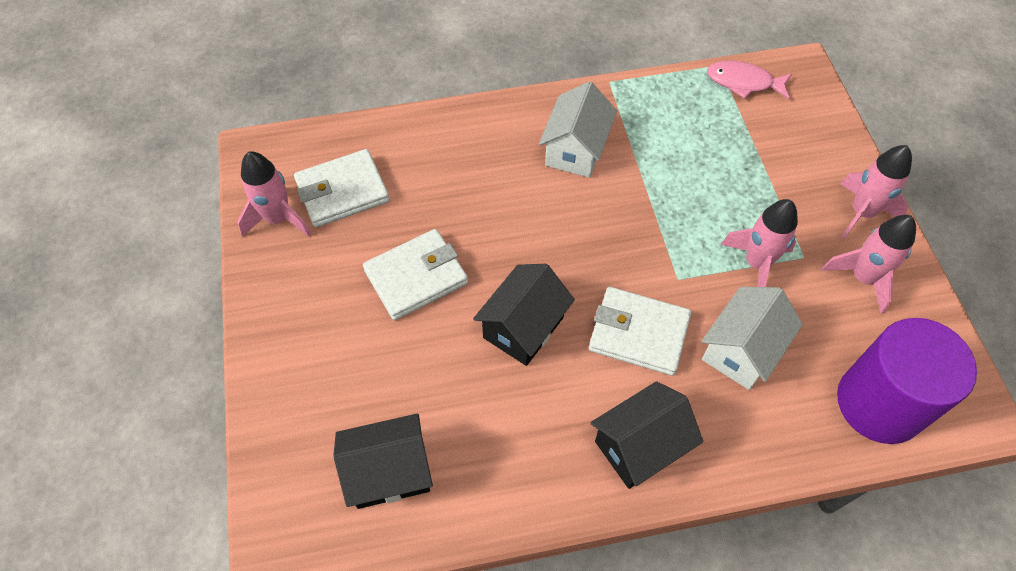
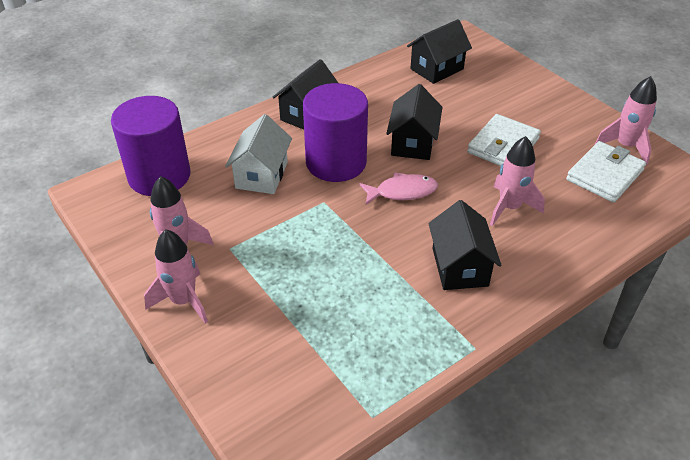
camera: 155 degrees right, 15 degrees down
white house [539,81,617,178] -> black house [428,200,502,290]
white wallet [589,287,691,376] -> purple cylinder [303,83,368,182]
pink fish [707,61,792,99] -> pink fish moved to [359,172,438,205]
pink rocket [721,199,798,287] -> pink rocket moved to [490,136,545,226]

